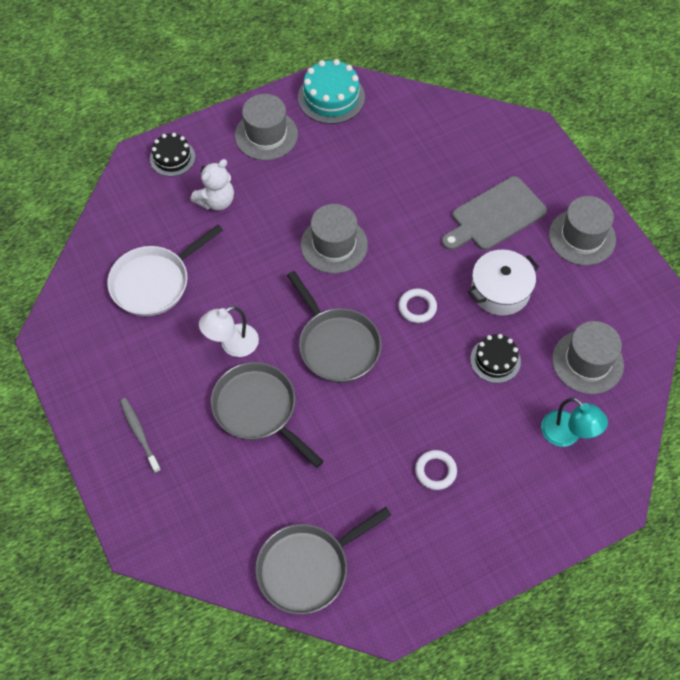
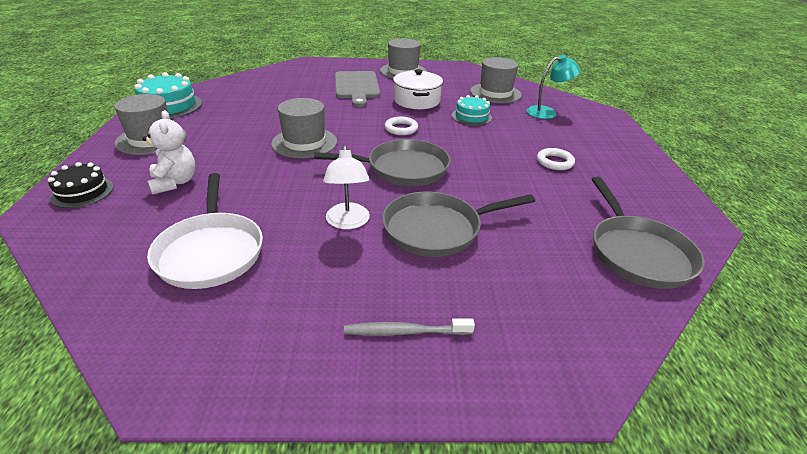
camera: 65 degrees left, 25 degrees down
black cake [470,334,521,383] -> turquoise cake [452,95,492,126]

